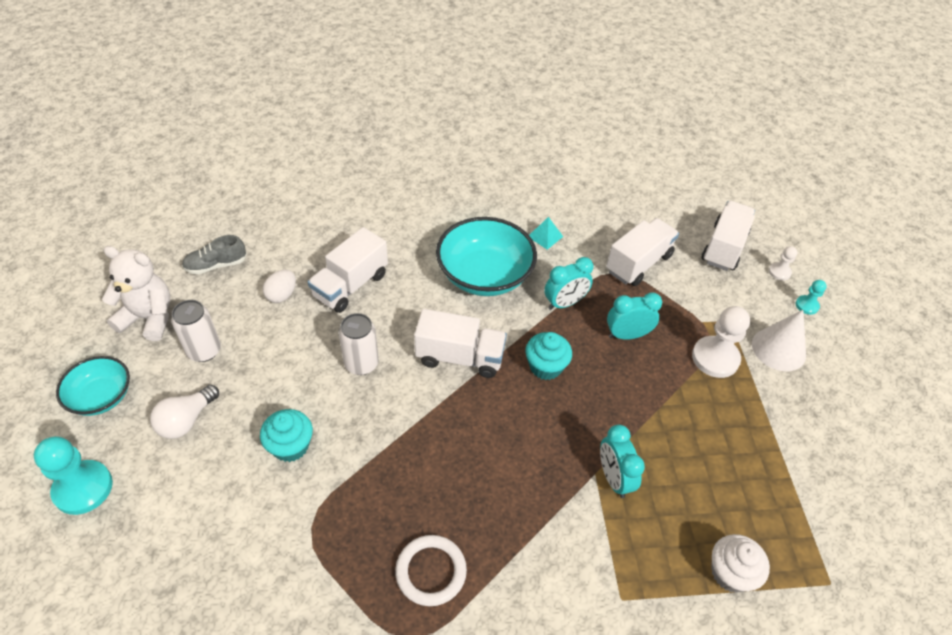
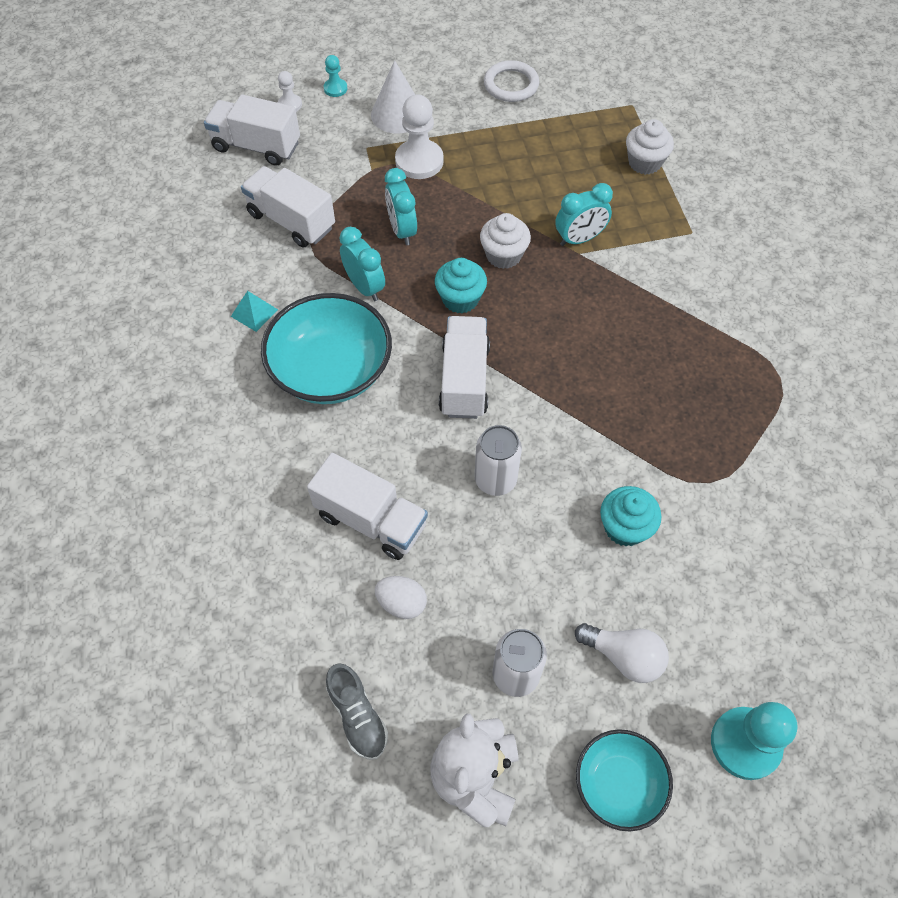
camera: 95 degrees left, 10 degrees up
white ring [395,535,467,606] -> white ring moved to [484,60,539,102]
none -> white cupcake [480,213,531,269]

